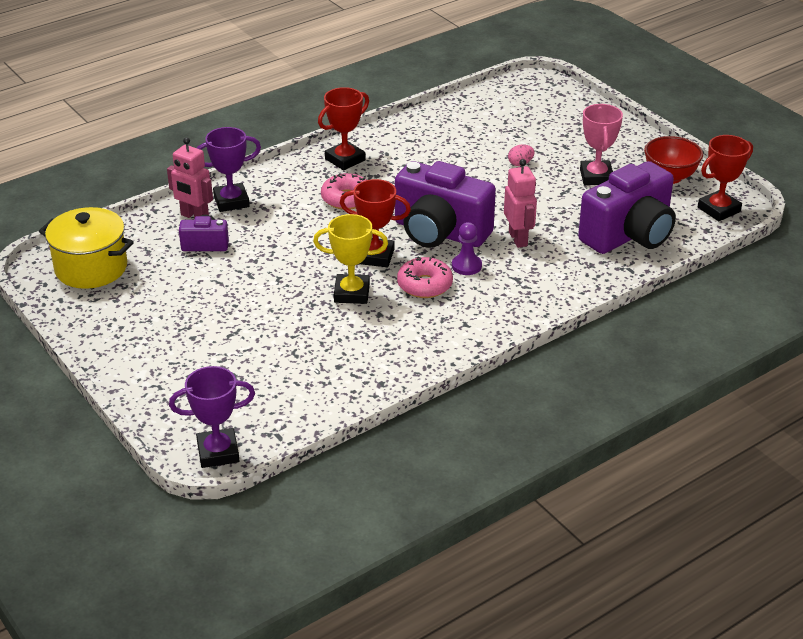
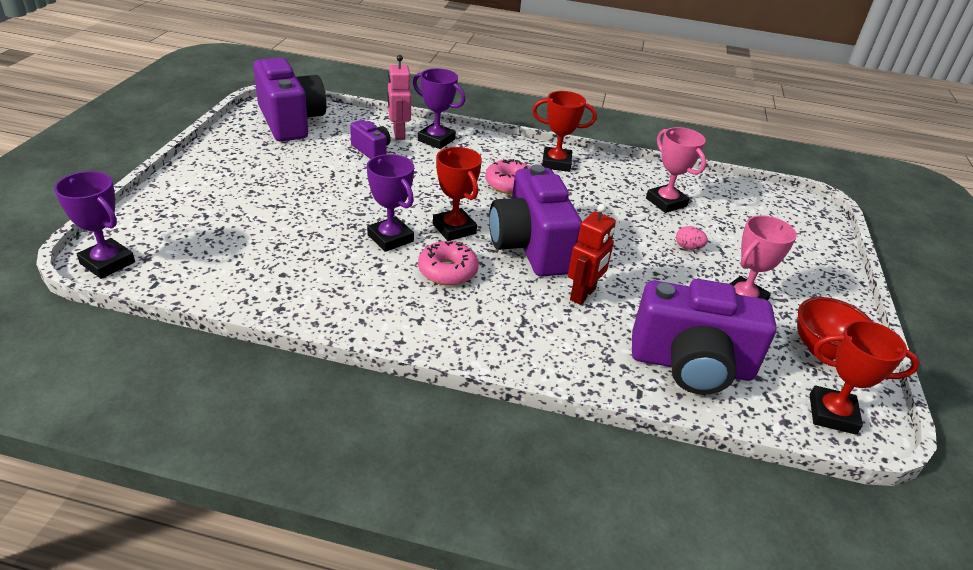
camera: 45 degrees right, 0 degrees up
yellow pot [39,207,134,289] -> purple camera [253,58,327,142]
yellow trophy [313,214,388,304] -> purple trophy [367,154,414,252]
purple pawn [452,222,482,275] -> none
pink robot [504,159,537,248] -> red robot [568,204,616,305]
none -> pink trophy [646,127,706,213]

